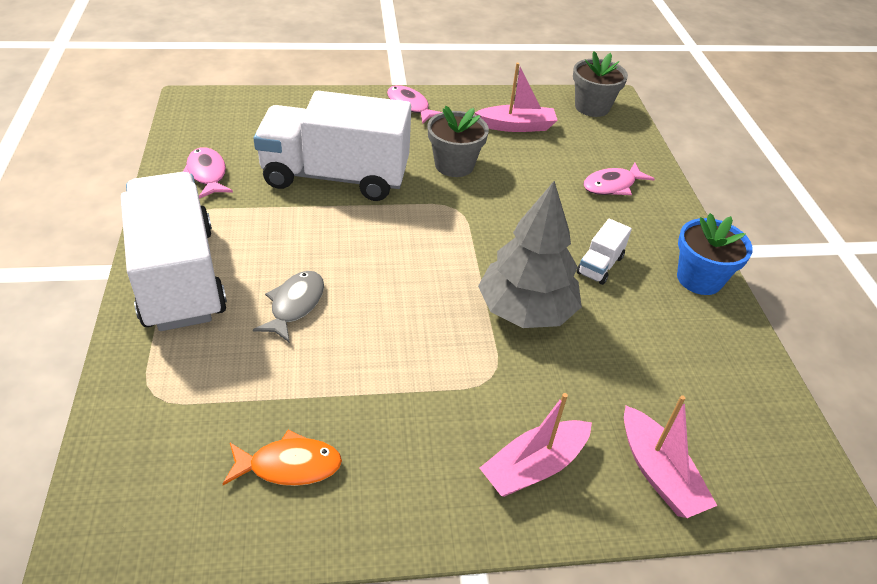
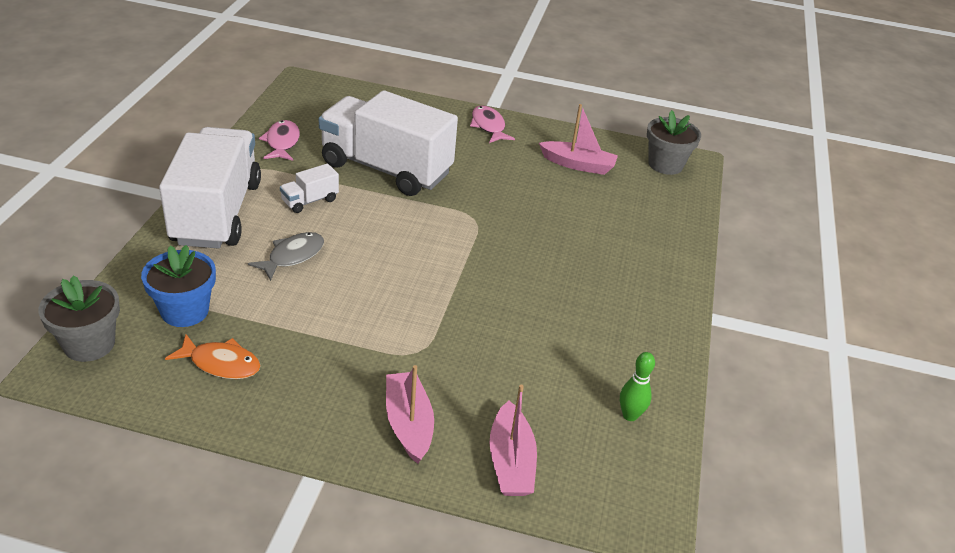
camera: 20 degrees right, 5 degrees down
grey flower pot [428,106,489,177] -> grey flower pot moved to [38,275,120,362]
grey tree [478,181,582,328] -> none
pink boat [480,393,592,497] -> pink boat turned 90 degrees clockwise [386,365,434,464]
white truck [577,219,632,285] -> white truck moved to [280,164,339,213]
pink fish [583,163,655,195] -> none
blue flower pot [677,213,753,295] -> blue flower pot moved to [141,245,216,327]
none -> green bowling pin [620,352,655,421]

